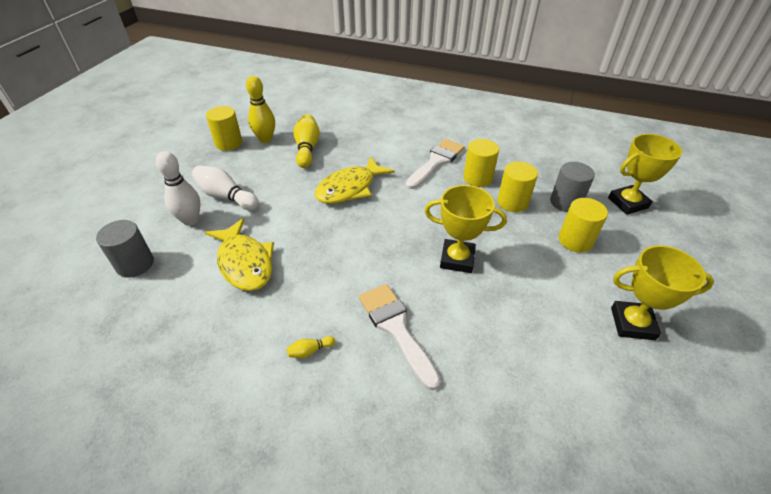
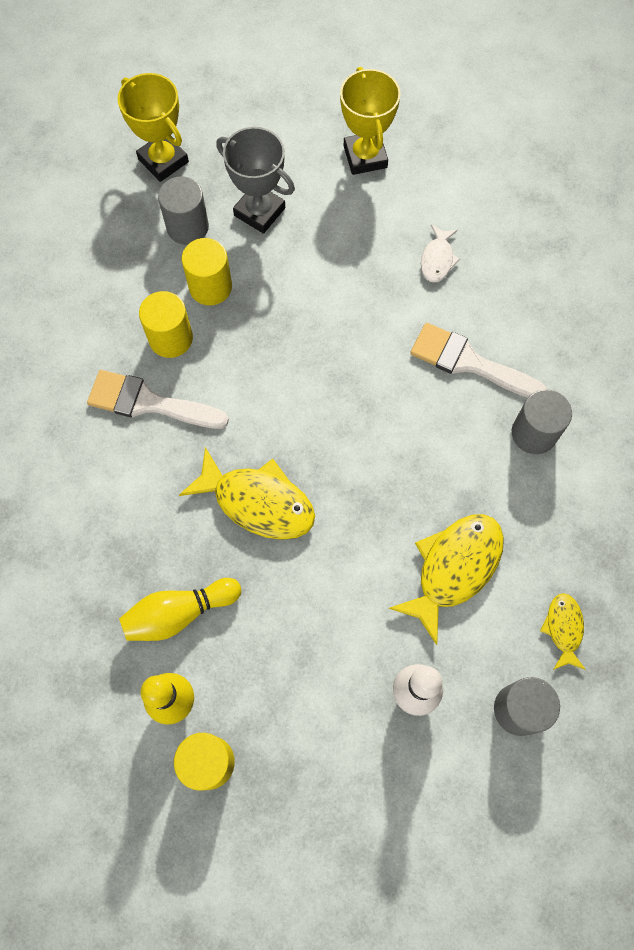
camera: 110 degrees left, 25 degrees up
white bowling pin [192,166,259,210] -> none
yellow bowling pin [287,336,335,358] -> grey cylinder [512,389,572,454]
white brush [359,284,441,390] -> white brush turned 75 degrees clockwise [410,323,547,398]
yellow trophy [425,185,507,273] -> none
yellow cylinder [559,198,608,253] -> grey trophy [216,127,295,234]
none -> white fish [421,225,460,282]
none -> yellow fish [540,593,586,670]

